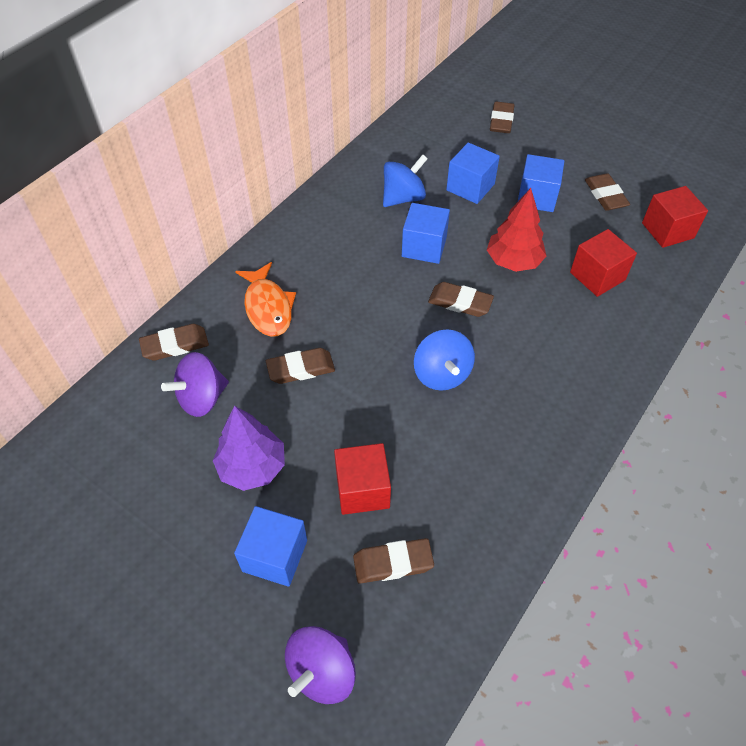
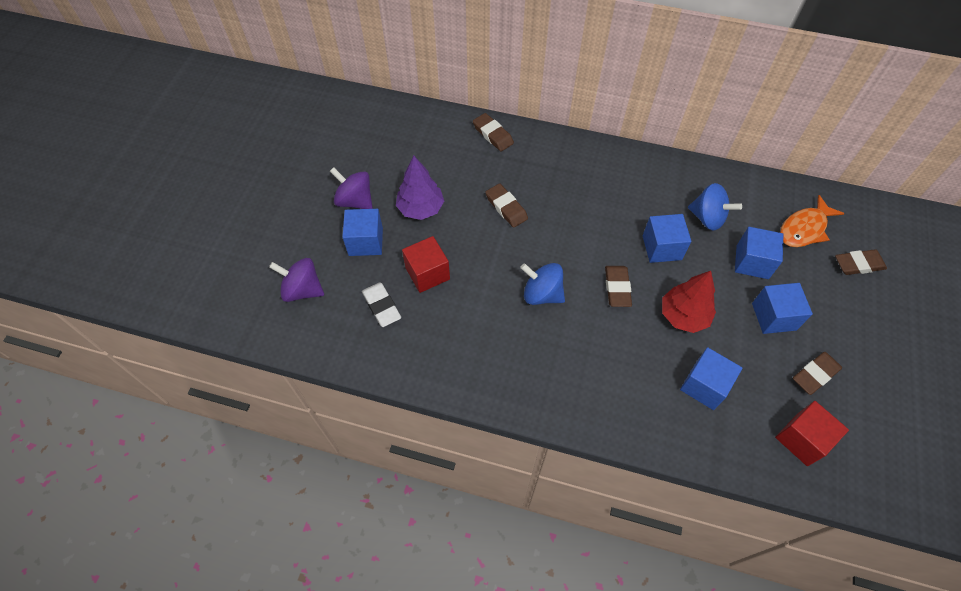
camera: 70 degrees right, 5 degrees up
purple spinning top [161,352,229,417] -> purple spinning top moved to [330,167,373,209]
orange fish [235,262,296,337] -> orange fish moved to [780,195,845,247]
brown eraser [353,538,434,584] -> white eraser [362,283,401,327]
blue spinning top [414,329,475,391] -> blue spinning top turned 60 degrees clockwise [520,263,565,305]
red cube [570,229,637,297] -> blue cube [680,347,742,410]

